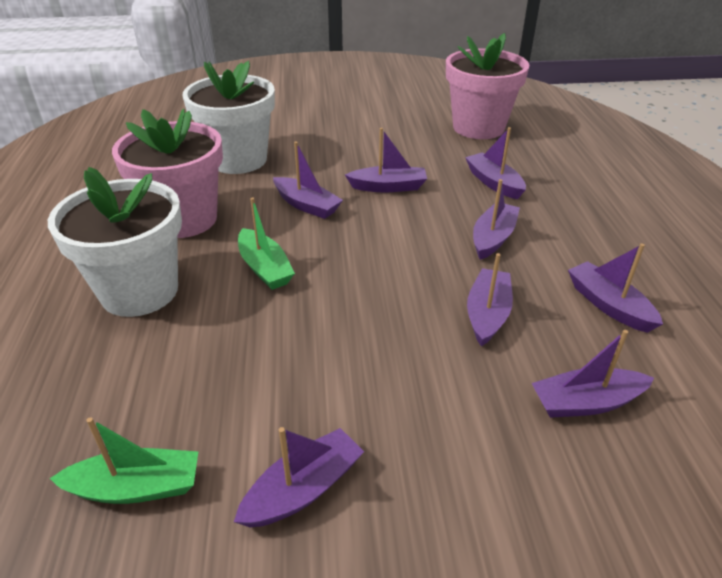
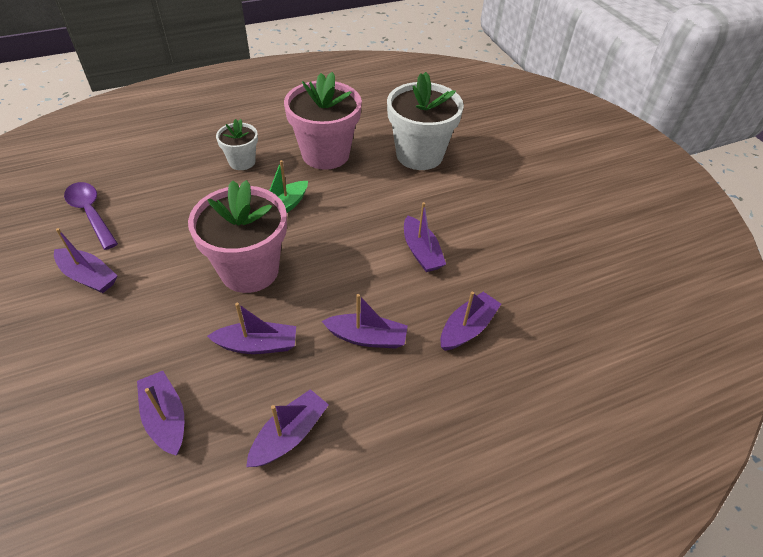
camera: 70 degrees right, 10 degrees up
white flower pot [48,167,182,317] -> white flower pot [216,119,258,170], size x0.54
green boat [50,417,198,504] -> purple spoon [64,182,118,250]
purple boat [273,142,343,219] -> none
pink flower pot [446,33,529,139] -> pink flower pot moved to [188,180,287,293]

